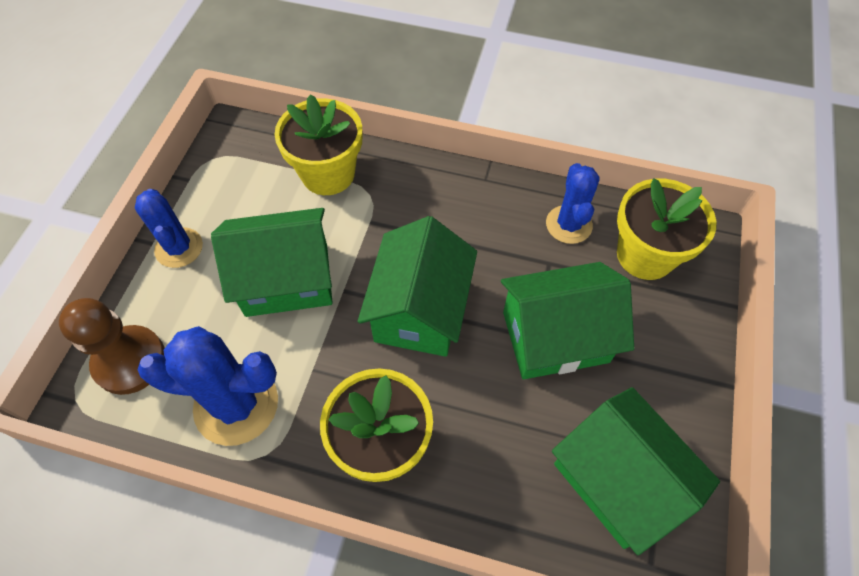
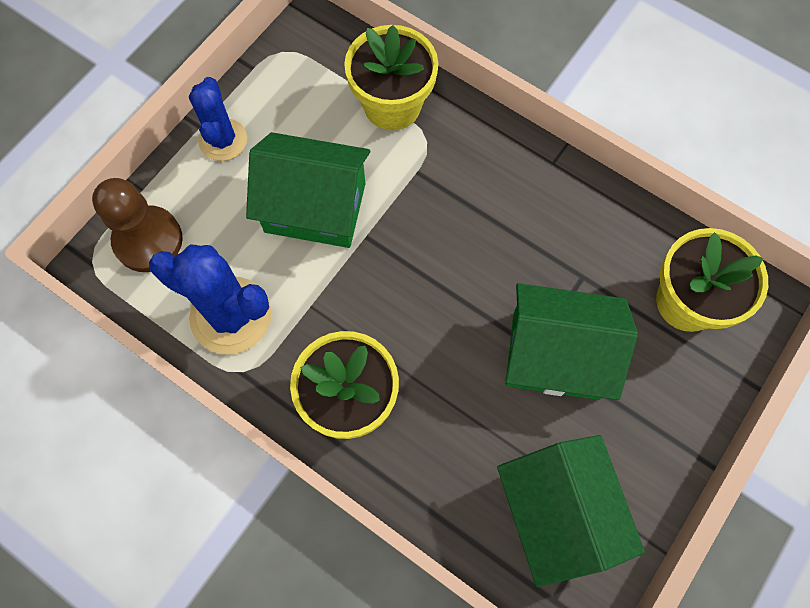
camera: 20 degrees right, 10 degrees up
green house [358,216,477,357] -> none
blue cactus [546,163,600,244] -> none

